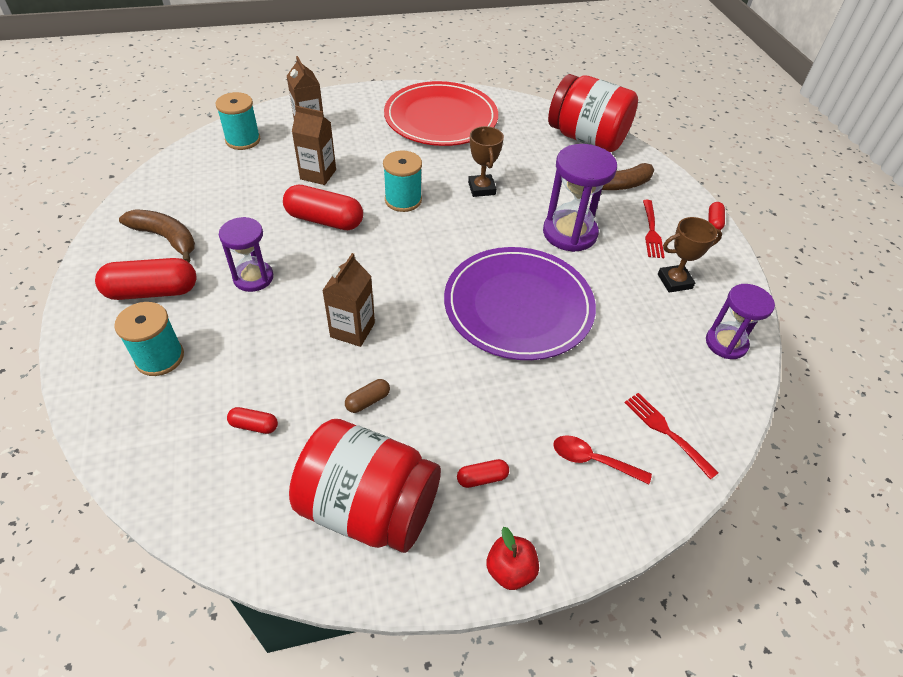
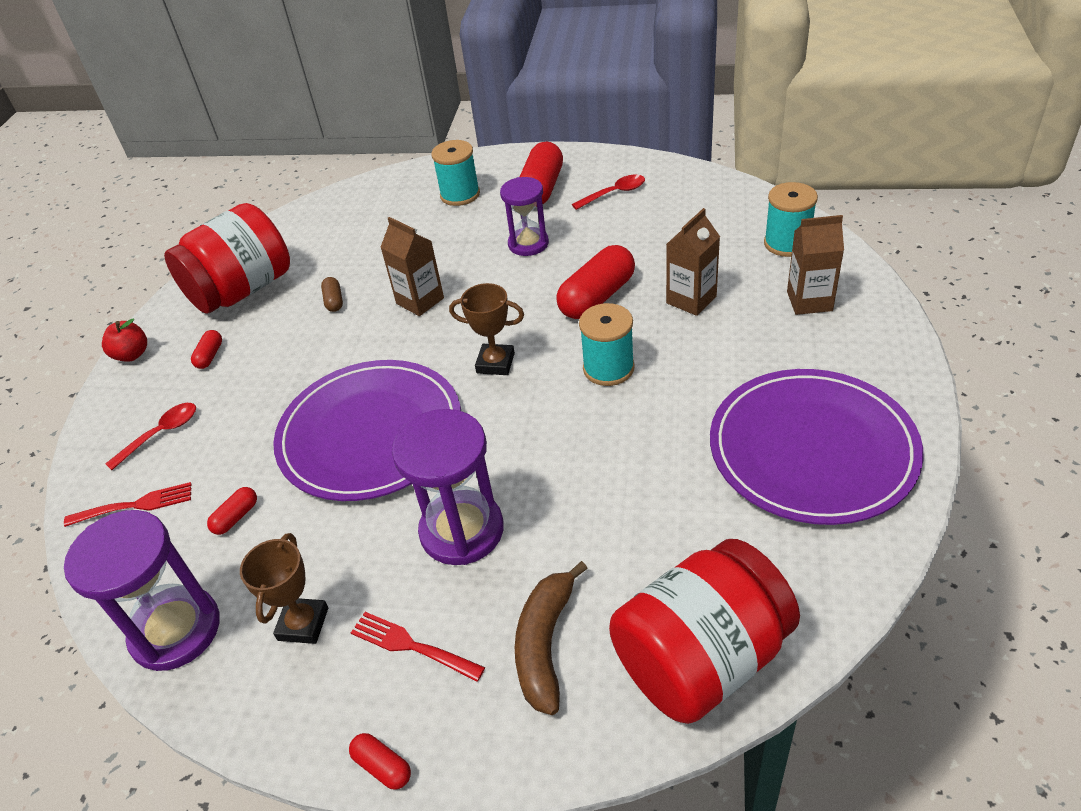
camera: 120 degrees right, 5 degrees down
brown banana [119,210,195,263] -> red spoon [572,175,645,210]
red capsule [227,407,278,434] -> red capsule moved to [207,487,257,535]
red plate [384,81,498,146] -> purple plate [710,369,923,525]
brown trophy [468,126,504,197] -> brown trophy moved to [449,283,524,375]
purple hourglass [706,284,775,359] -> purple hourglass [64,510,220,671], size x1.52

